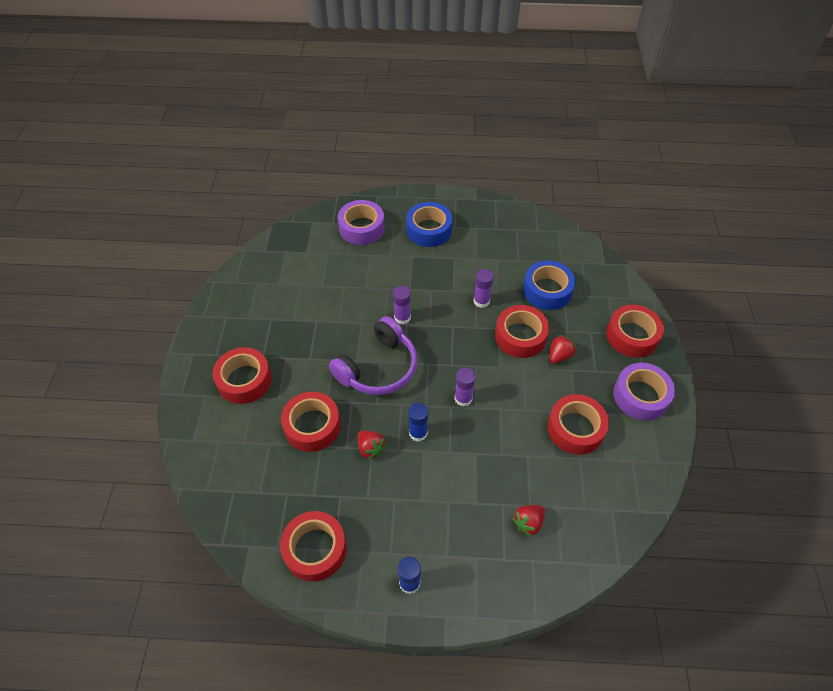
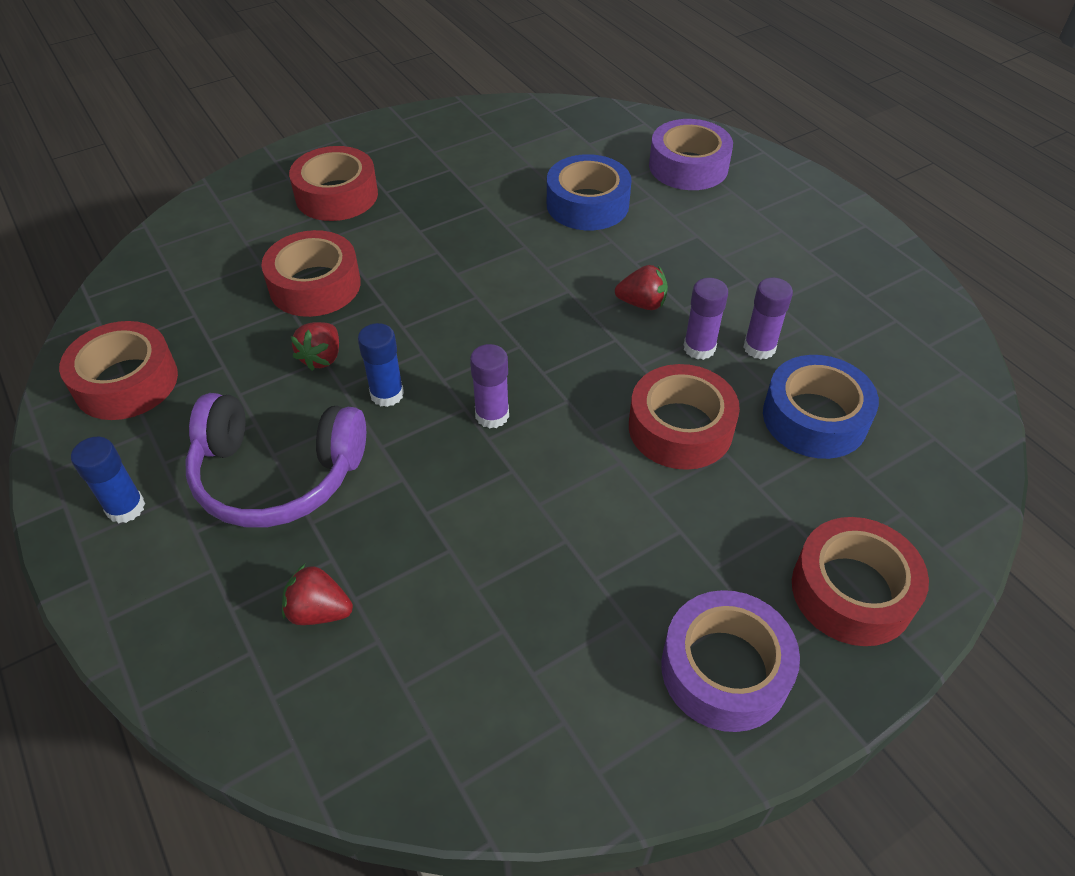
camera: 55 degrees right, 5 degrees down
purple headphones [329,316,417,395] -> purple headphones moved to [185,393,366,527]
purple glue stick [393,286,411,324] -> purple glue stick moved to [744,278,793,360]
blue tape [406,202,453,247] -> blue tape moved to [547,154,632,230]
red tape [547,394,609,455] -> none
red strawberry [549,335,576,363] -> red strawberry moved to [615,265,668,310]

